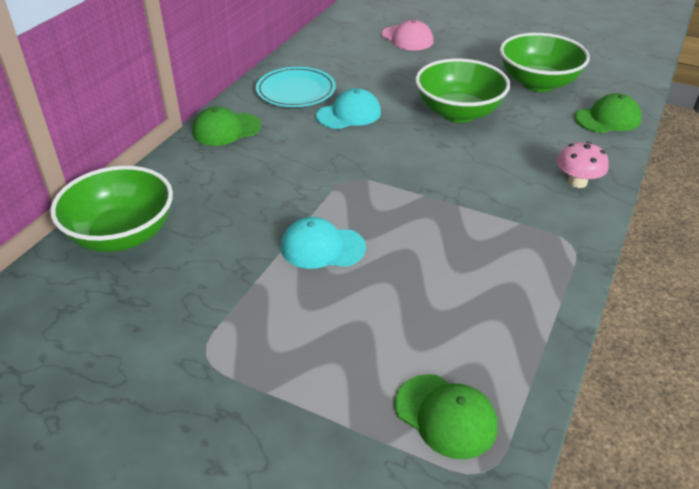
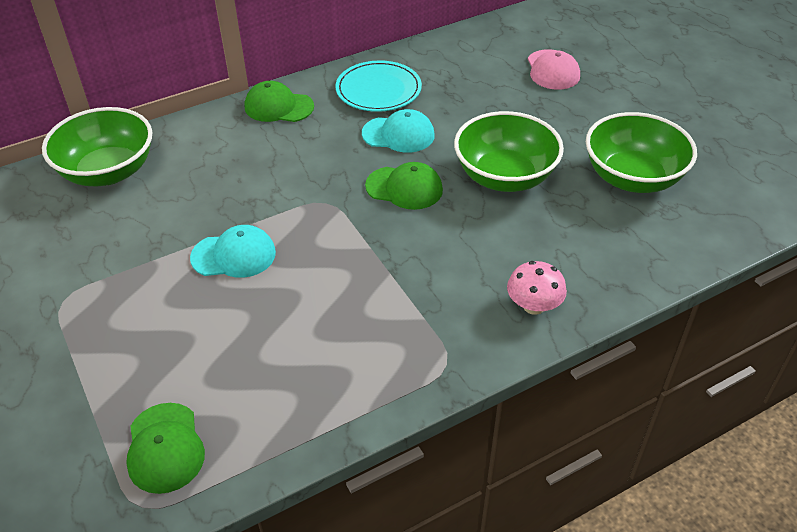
camera: 35 degrees right, 5 degrees up
turquoise cap [281,217,366,269] -> turquoise cap turned 135 degrees clockwise [190,225,276,278]
green cap [574,93,642,133] -> green cap moved to [365,162,443,210]

